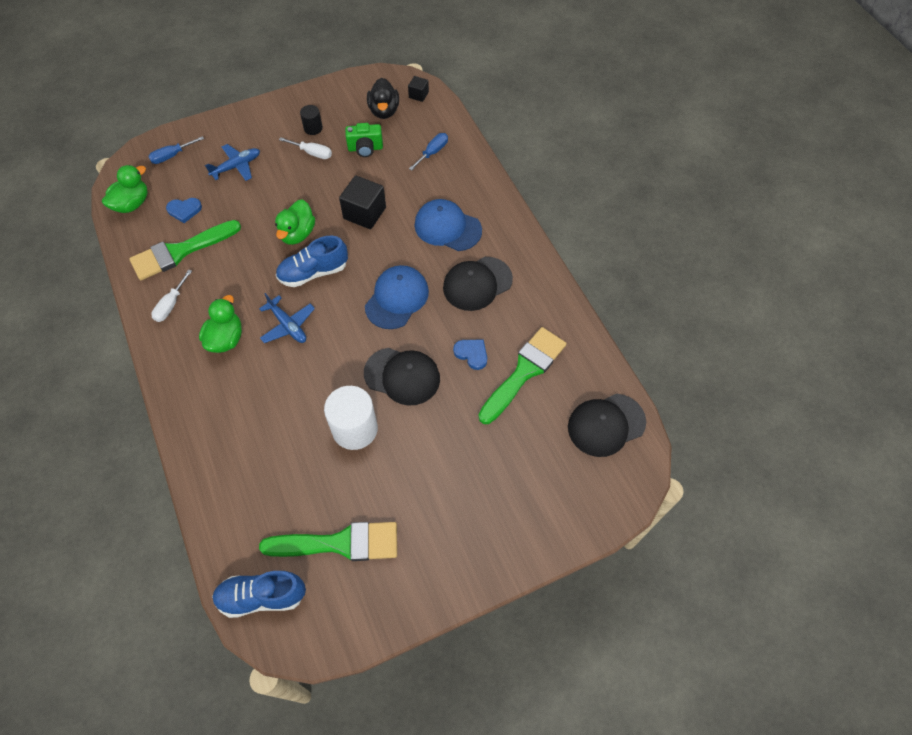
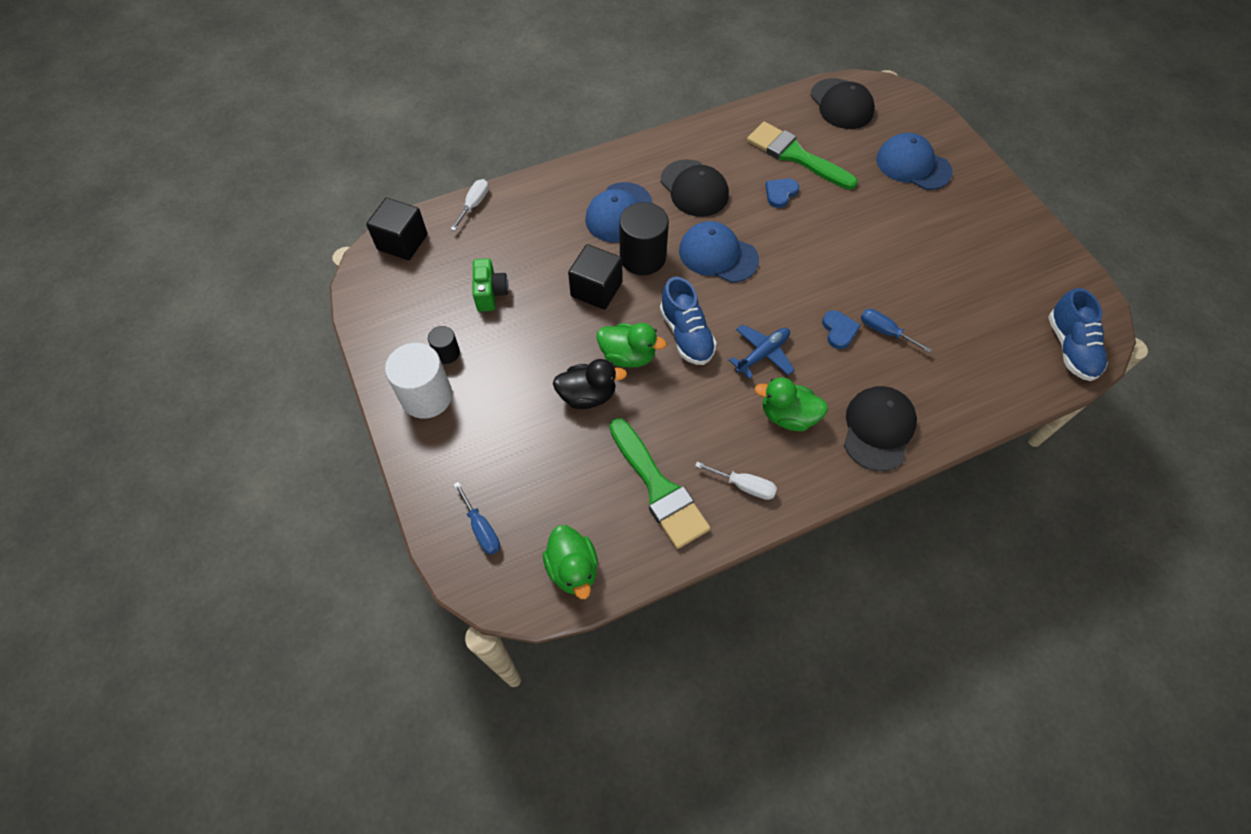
camera: 90 degrees left, 0 degrees up
green duck [102,165,148,213] -> green duck turned 150 degrees counterclockwise [543,525,598,599]
blue heart [166,198,202,223] -> blue heart moved to [822,310,861,349]
blue plane [205,144,260,181] -> none
green brush [259,522,397,561] -> none
white screwdriver [279,137,332,159] -> white screwdriver moved to [451,179,489,231]
white cylinder [324,386,378,450] -> white cylinder moved to [385,343,452,419]
black cap [364,348,440,406] -> black cap moved to [844,386,917,471]
black duck [367,78,399,119] -> black duck moved to [553,359,627,409]
black cube [408,76,429,102] -> black cube [366,198,428,260], size x1.88
blue screwdriver [409,133,448,171] -> blue screwdriver moved to [861,309,932,353]
none -> black cylinder [619,202,669,275]
none -> blue cap [876,133,952,190]

